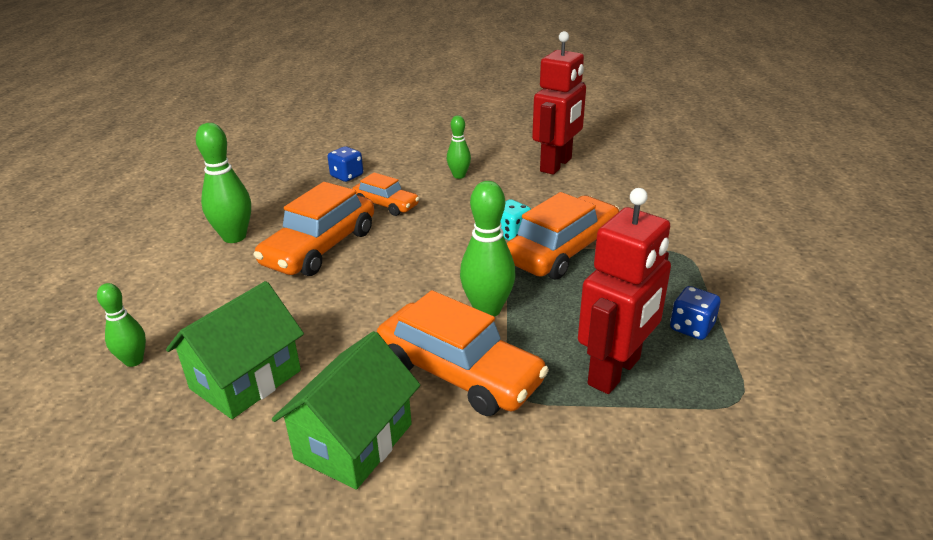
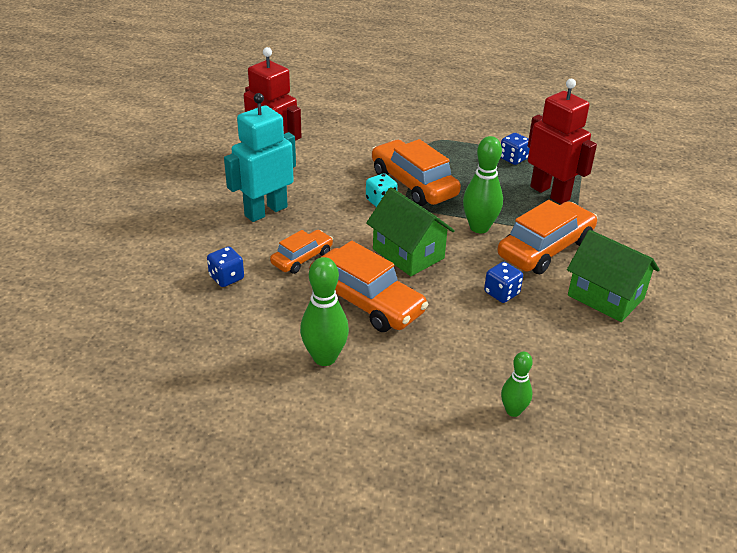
camera: 80 degrees left, 5 degrees up
green house [166,281,304,419] -> green house moved to [366,187,455,276]
green bowling pin [447,115,471,179] -> turquoise robot [224,93,296,222]
none -> blue dice [484,262,523,303]

